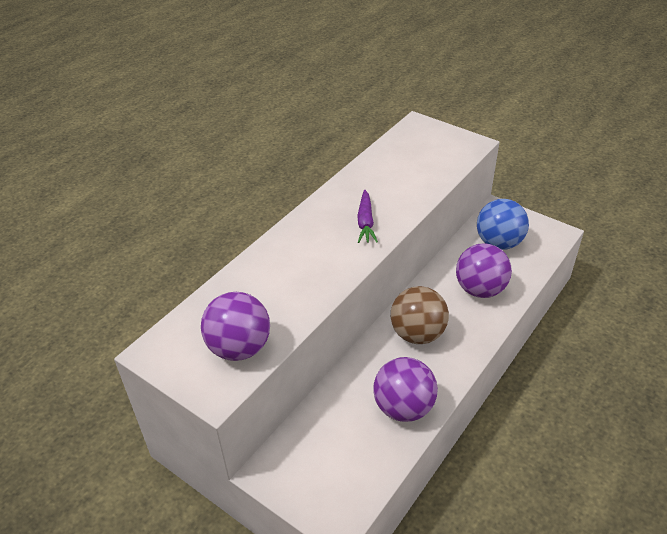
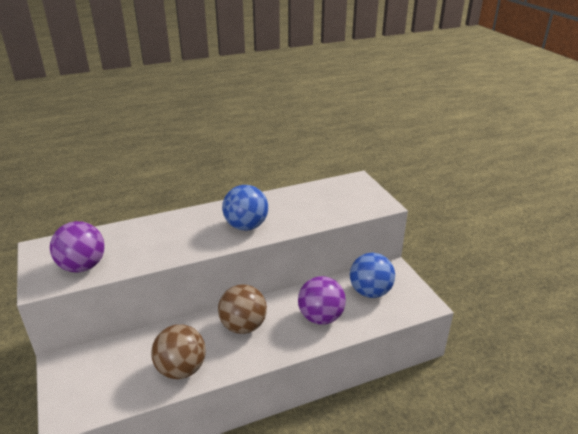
camera: 30 degrees right, 10 degrees down
purple carrot [357,190,378,243] -> blue ball [222,185,268,231]
purple ball [373,357,438,422] -> brown ball [151,324,206,379]

